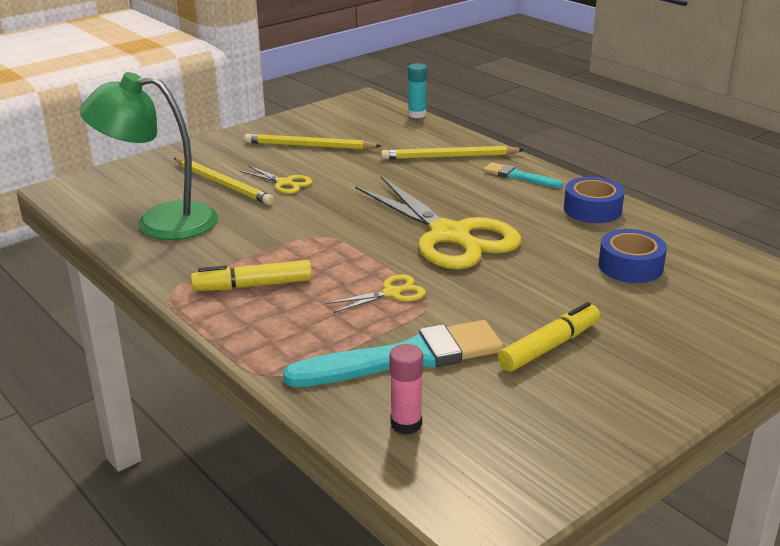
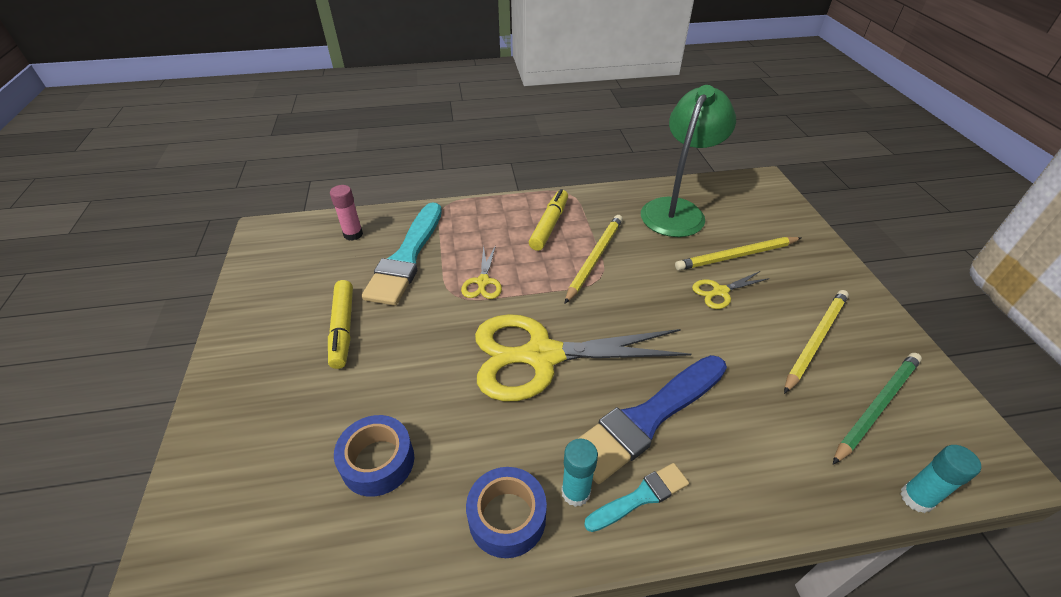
camera: 120 degrees right, 15 degrees up
yellow pencil [381,146,524,159] -> yellow pencil moved to [564,215,623,304]
none -> turquoise glue stick [561,439,598,507]
none -> blue brush [578,355,727,484]
none -> green pencil [833,353,922,464]

